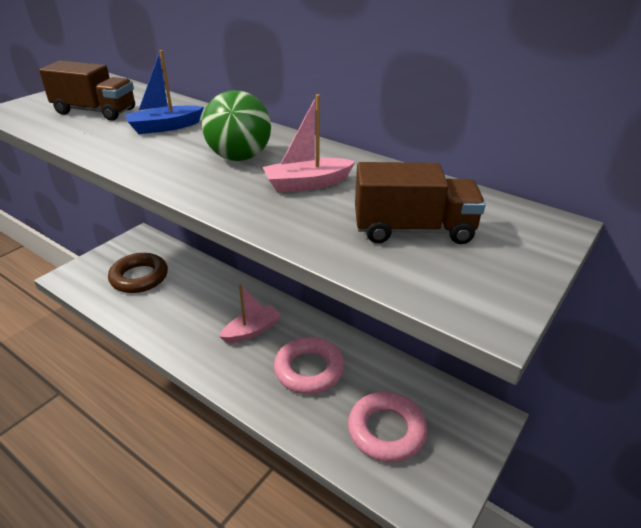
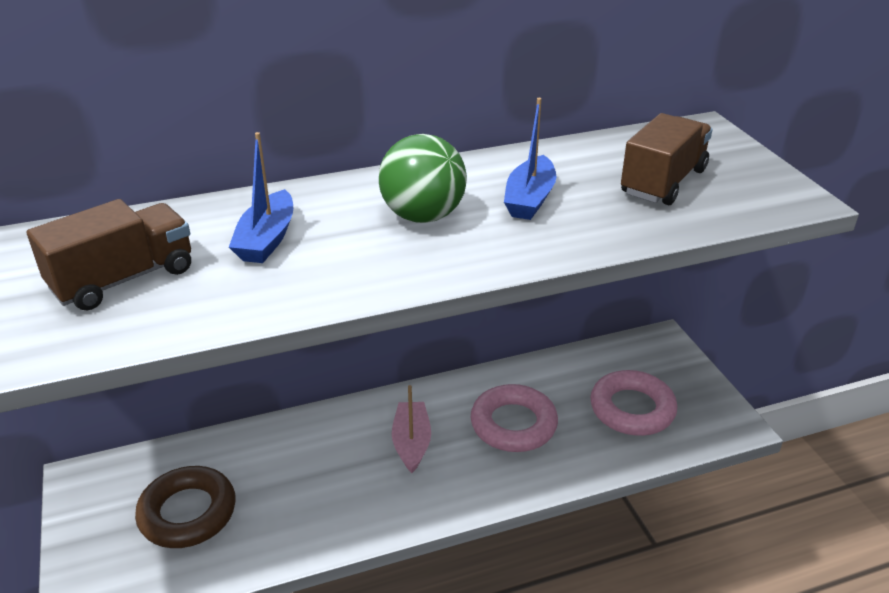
camera: 55 degrees left, 0 degrees up
pink boat [263,94,355,193] -> blue boat [504,98,556,220]

